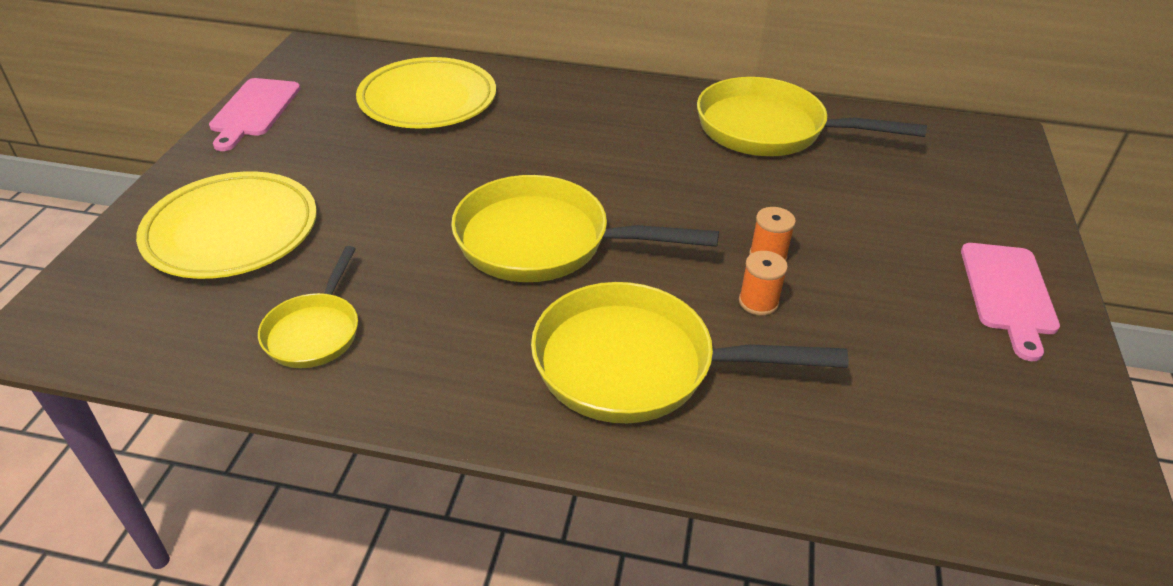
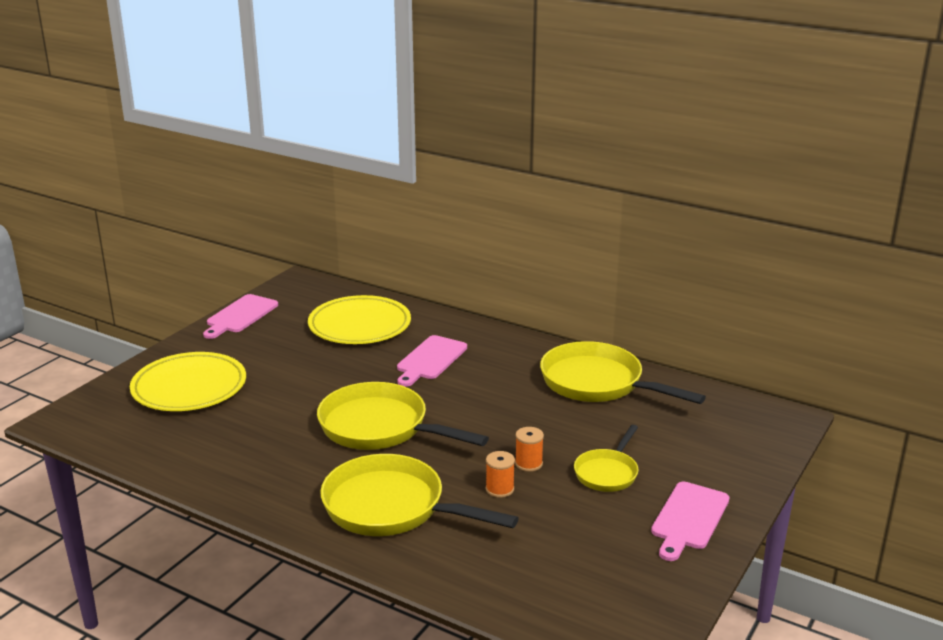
camera: 20 degrees right, 15 degrees down
yellow pan [258,246,358,368] -> yellow pan moved to [574,425,638,492]
none -> pink cutting board [397,335,467,387]

